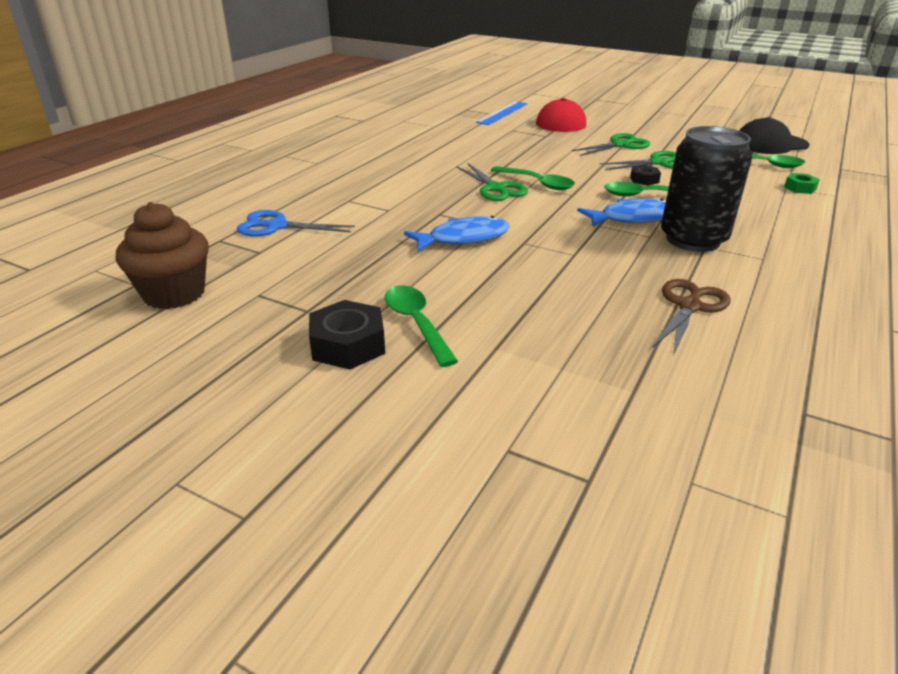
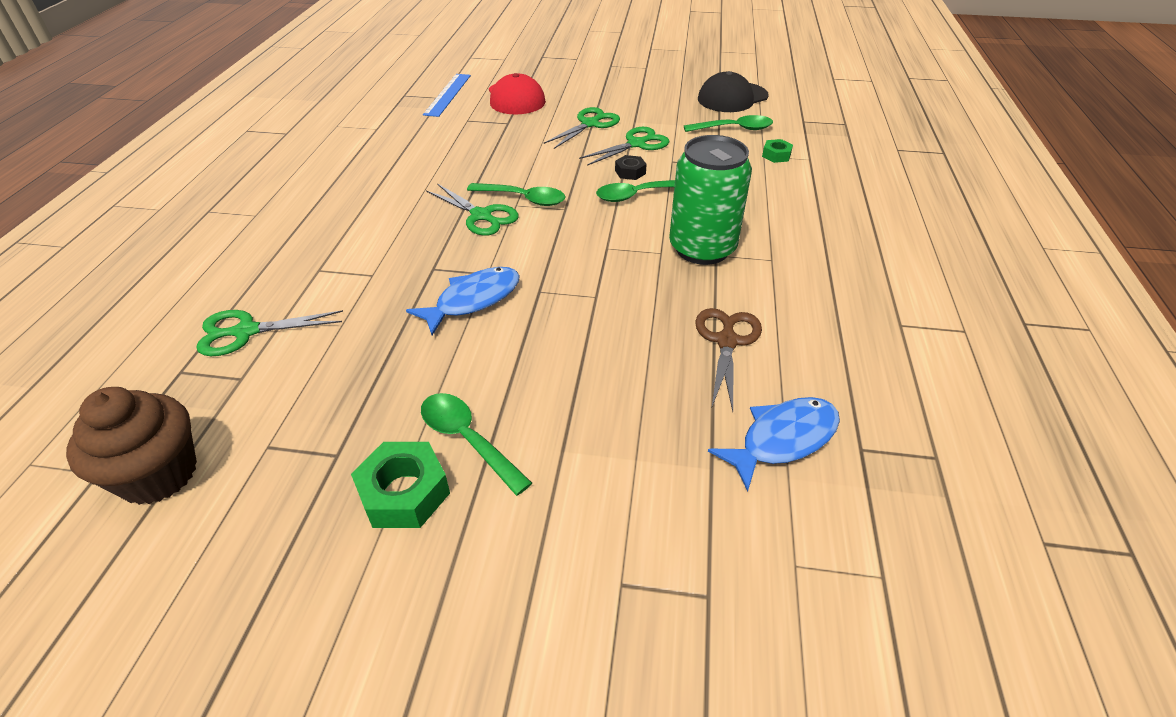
camera: 20 degrees left, 10 degrees up
blue scissors [237,210,355,236] -> green scissors [196,310,343,356]
black nut [309,300,385,370] -> green nut [351,442,450,528]
blue fish [577,199,666,227] -> blue fish moved to [708,397,840,492]
black can [661,126,752,252] -> green can [669,135,752,265]

